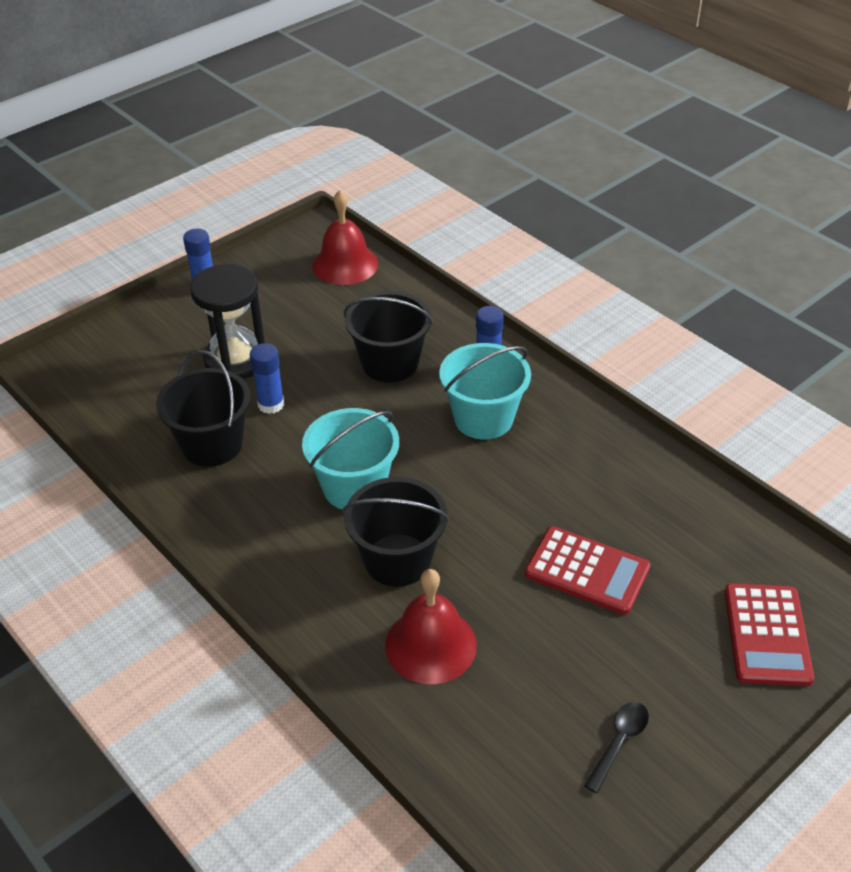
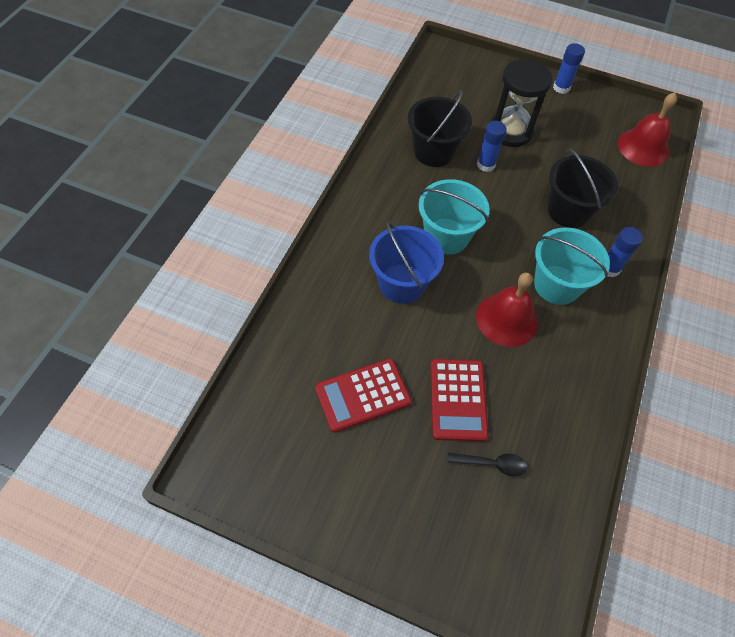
camera: 60 degrees right, 15 degrees up
black bucket [343,477,449,587] -> blue bucket [369,221,444,304]
red bell [385,569,477,684] -> red bell moved to [476,272,538,347]
black spoon [585,702,649,793] -> black spoon moved to [447,453,527,476]
red calculator [725,583,814,686] -> red calculator moved to [315,358,412,433]

